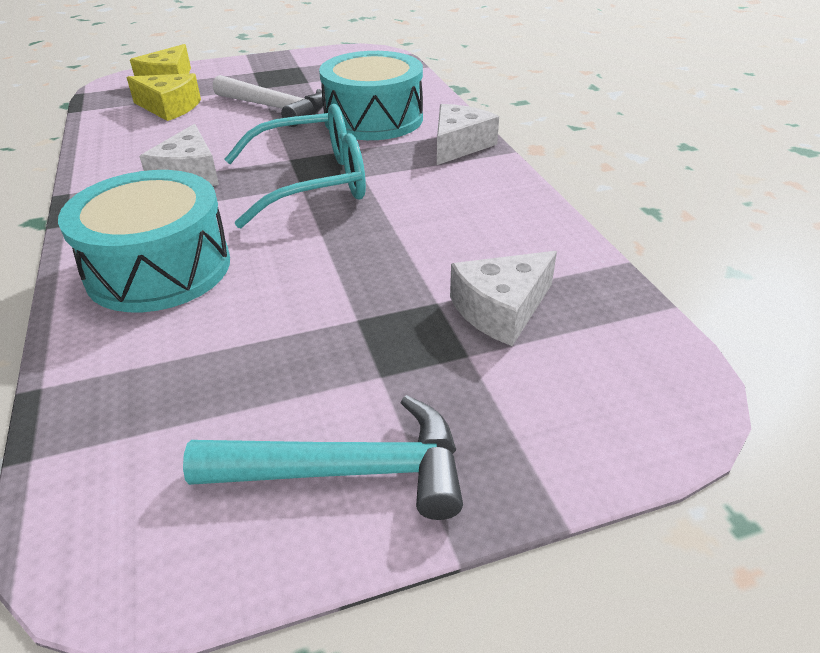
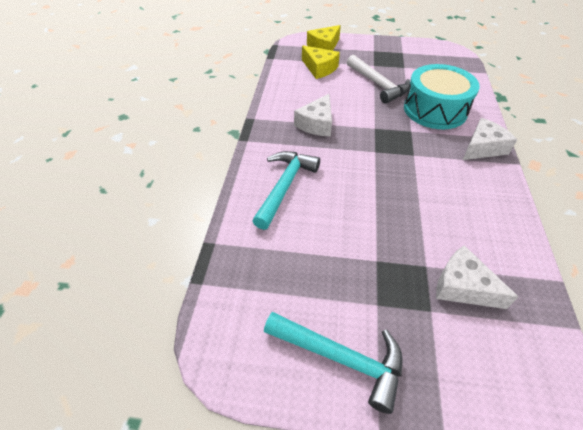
camera: 25 degrees right, 10 degrees up
turquoise drum [58,170,230,312] -> turquoise hammer [252,151,320,230]
turquoise glasses [224,104,366,228] -> none
white cheese [450,251,557,346] -> white cheese turned 45 degrees clockwise [436,245,518,309]

